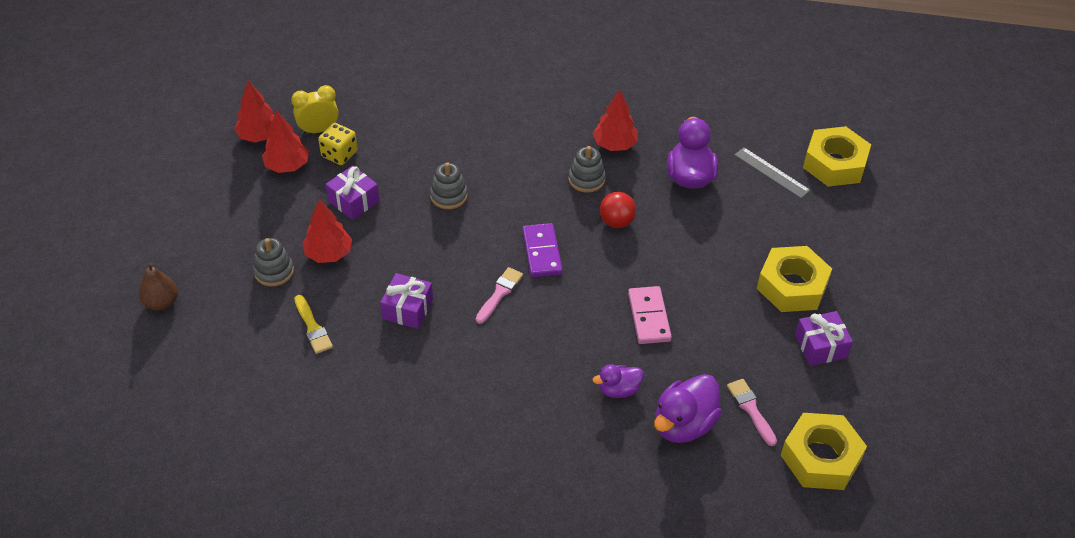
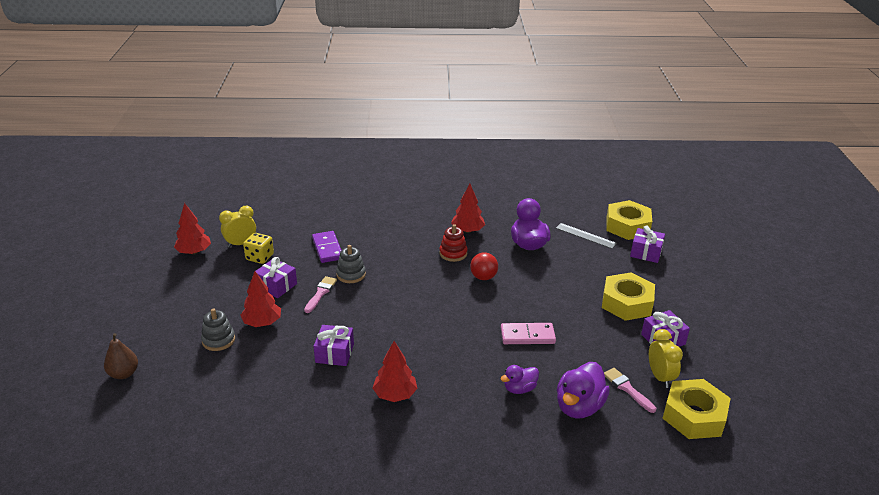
camera: 10 degrees left, 15 degrees down
red tree [262,111,309,173] -> red tree moved to [373,341,417,402]
yellow brush [294,295,333,354] -> none
pink brush [476,267,523,324] -> pink brush moved to [304,276,337,313]
purple domino [522,223,563,277] -> purple domino moved to [312,231,341,263]
grey stacking toy [568,146,606,193] -> red stacking toy [439,224,467,262]
pink domino [628,286,672,344] -> pink domino turned 75 degrees counterclockwise [501,323,556,344]
none -> purple gift [630,225,665,263]
none -> yellow clock [649,329,683,388]

